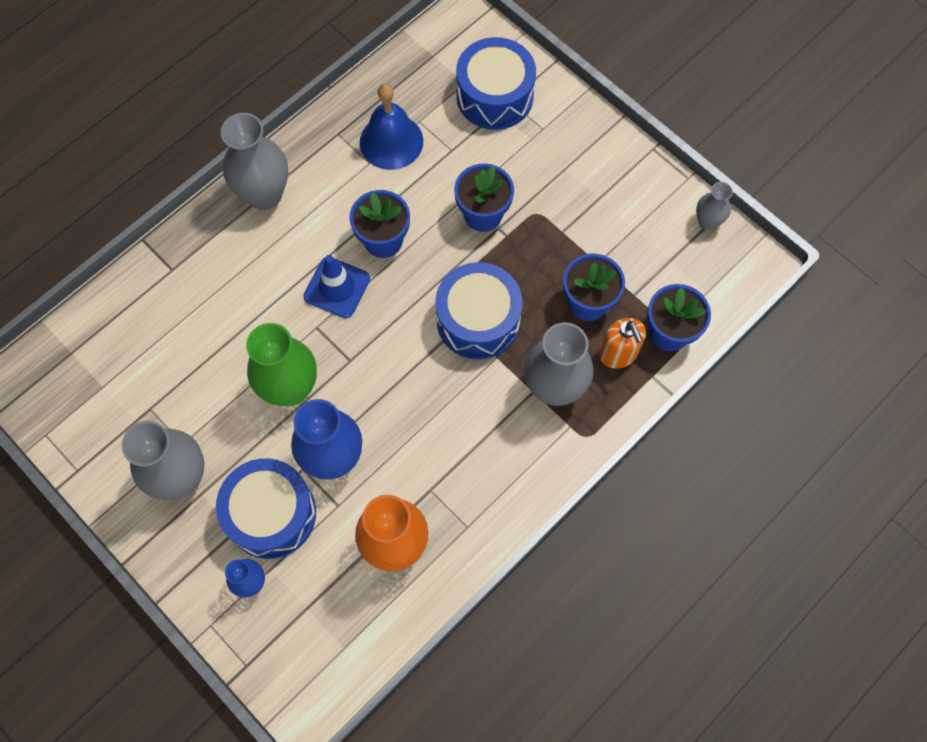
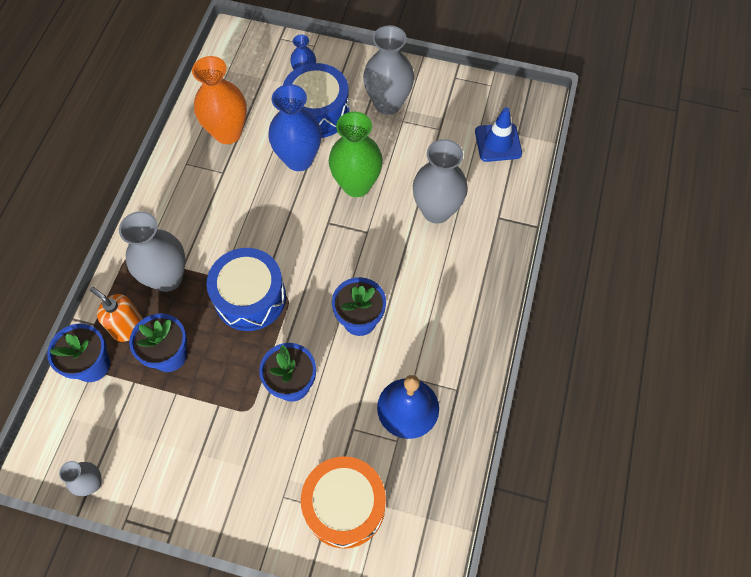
camera: 150 degrees right, 5 degrees down
grey vase [221,113,288,210] -> grey vase moved to [413,139,468,224]
blue traffic cone [303,255,370,318] -> blue traffic cone moved to [475,107,522,162]
blue drum [456,37,536,130] -> orange drum [301,456,386,549]

